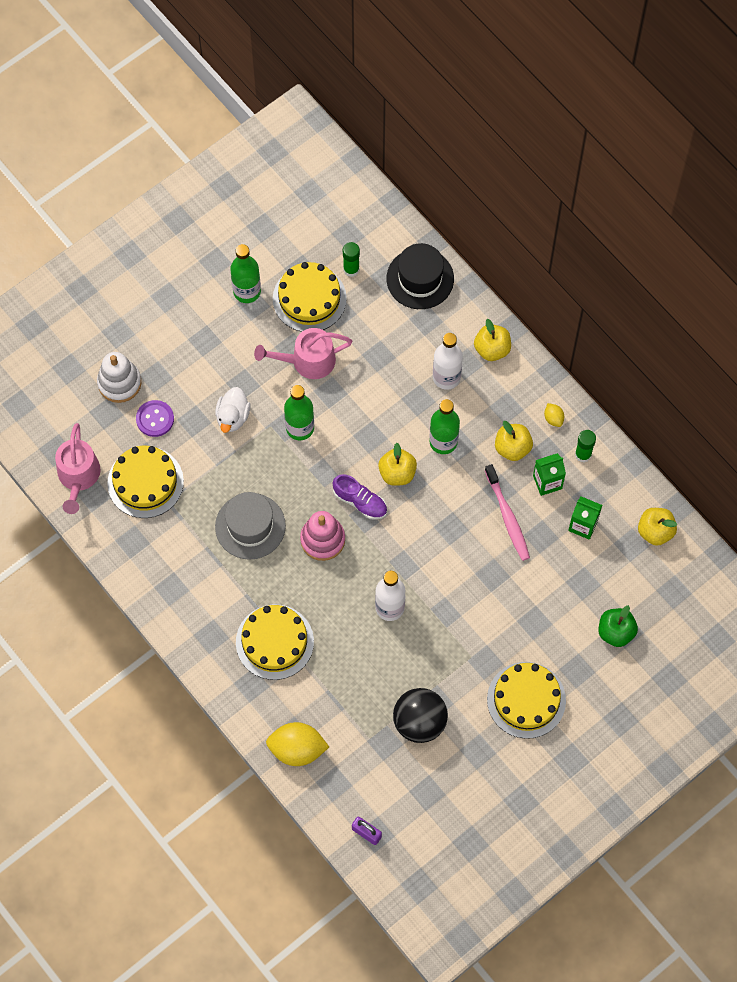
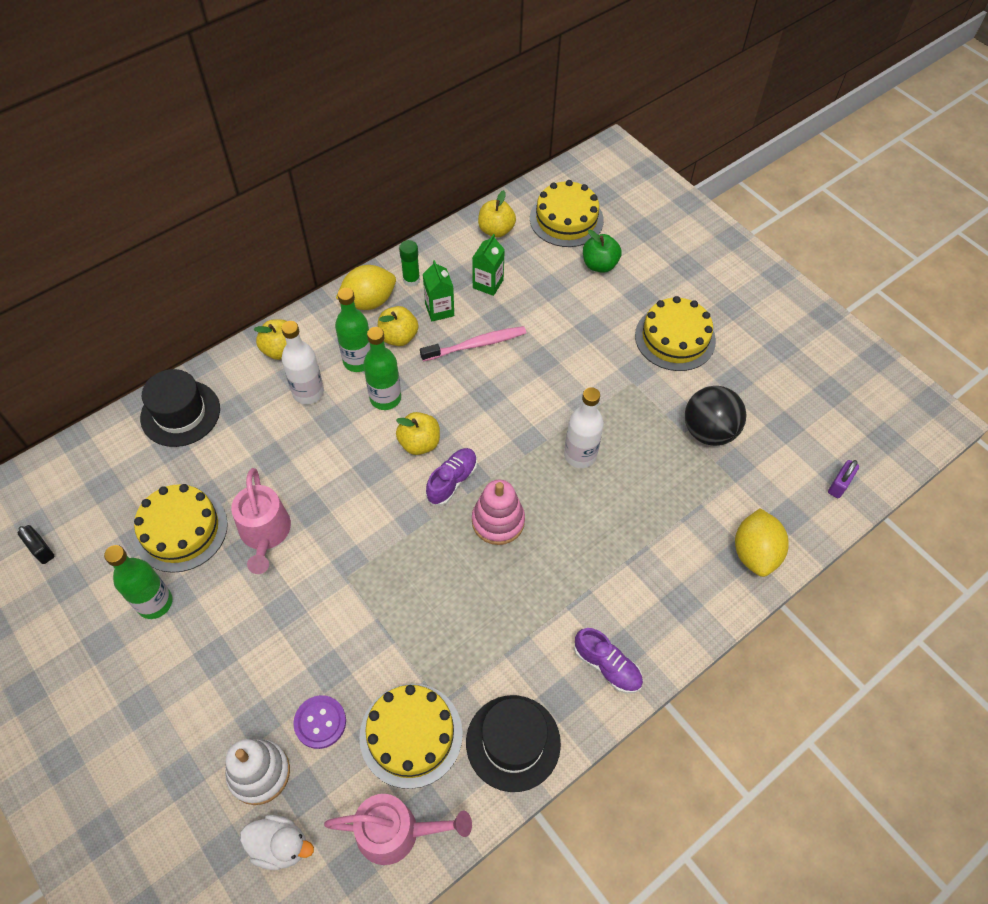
camera: 90 degrees left, 10 degrees down
white duck [215,387,250,433] -> white duck moved to [240,815,314,870]
grey hat [215,492,286,560] -> none
yellow cake [236,605,314,680] -> yellow cake moved to [530,180,604,247]
green bottle [284,385,314,440] -> green bottle moved to [335,288,370,372]
green glue stick [343,242,360,277] -> none
yellow lemon [544,403,564,427] -> yellow lemon [336,265,396,310], size x2.14
none -> black padlock [17,525,55,564]
none -> black hat [466,695,561,792]
none -> purple shoe [574,628,643,693]

